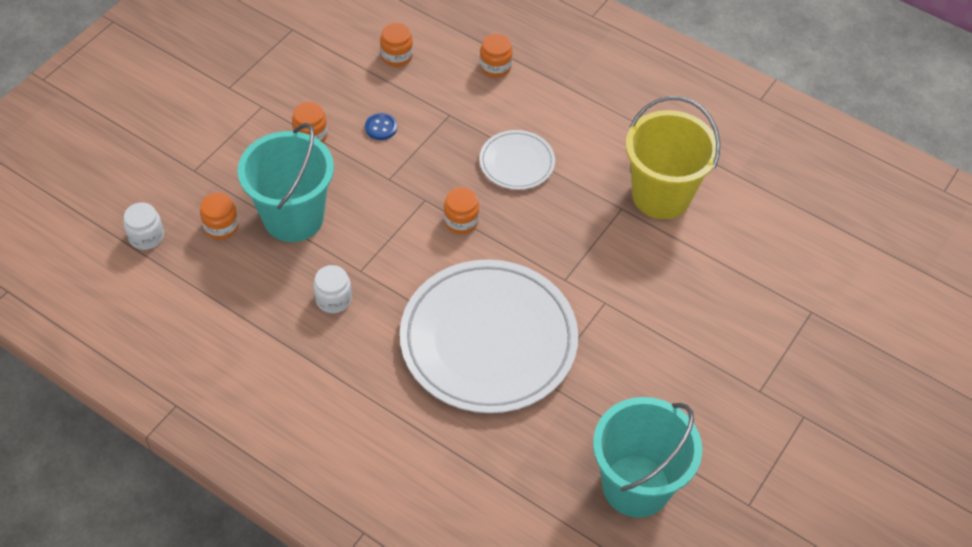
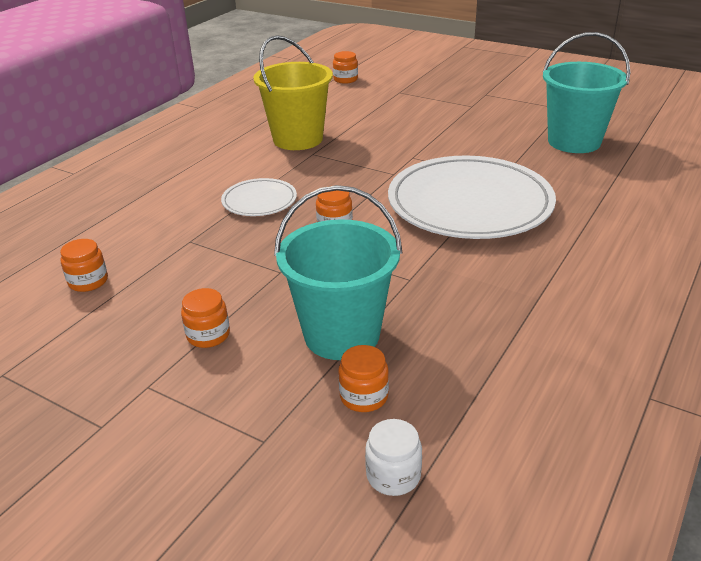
camera: 90 degrees left, 20 degrees down
white jar [313,265,352,313] -> none
blue button [365,113,397,140] -> none
orange jar [480,34,513,78] -> orange jar moved to [333,51,358,84]

